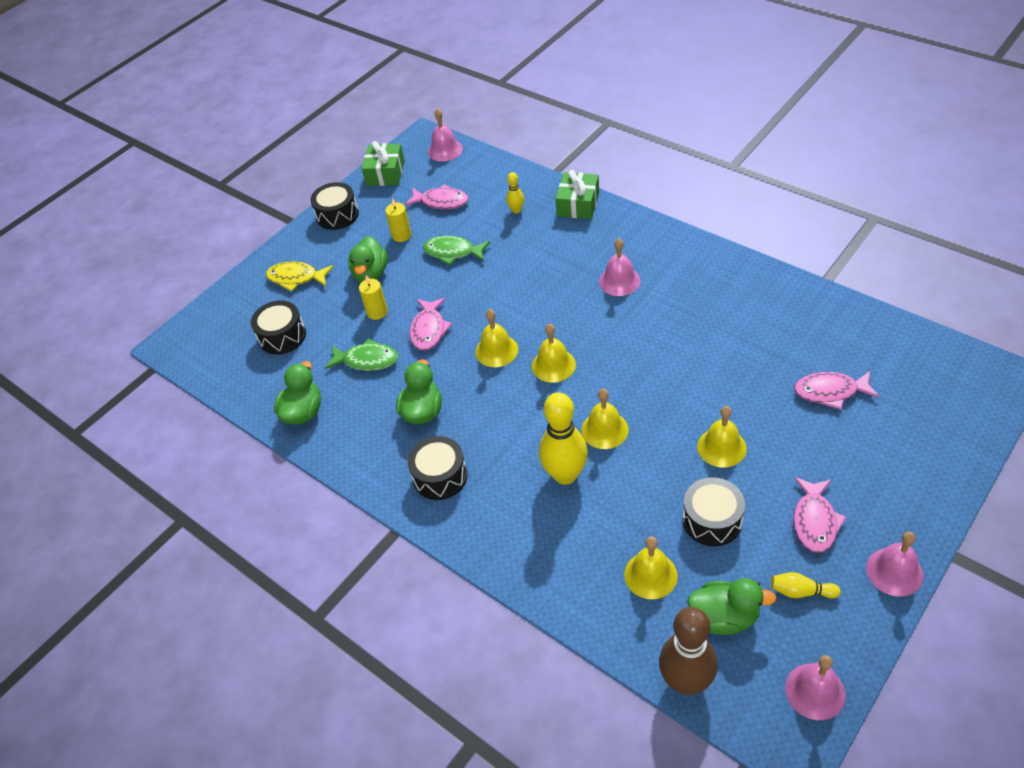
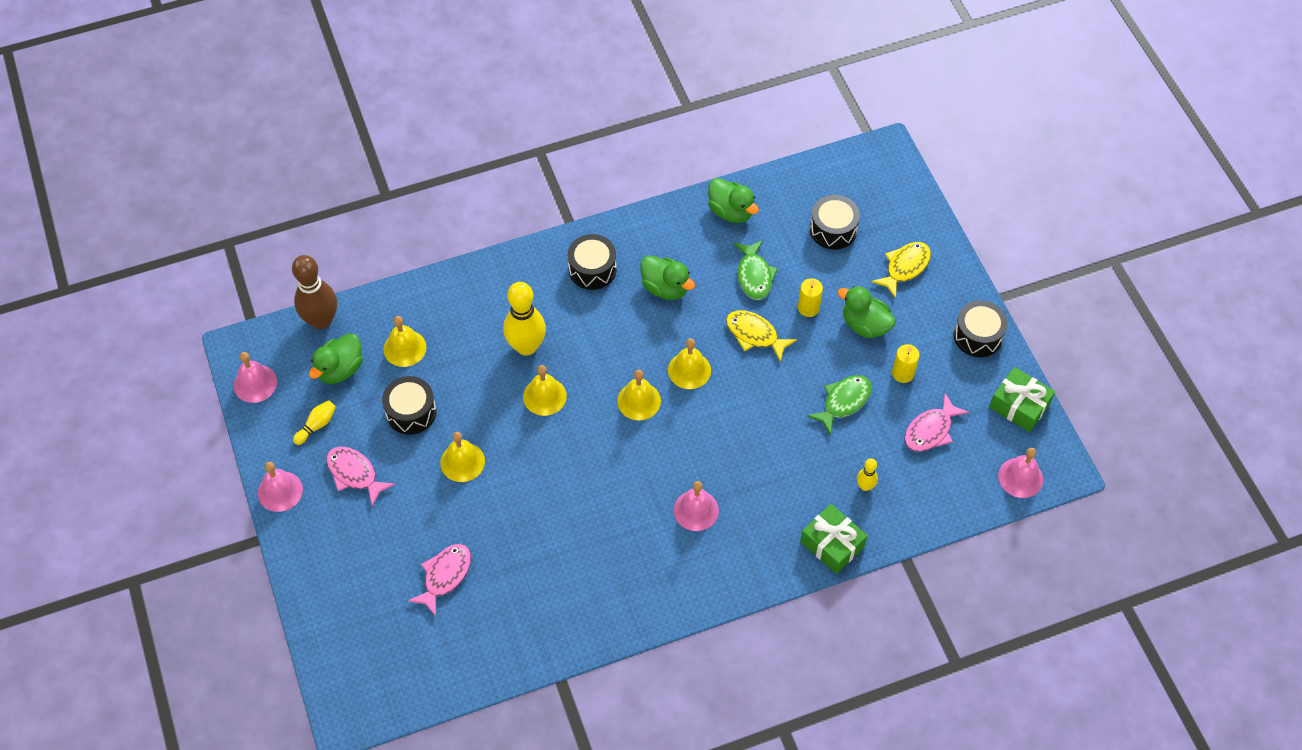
camera: 115 degrees right, 10 degrees up
green fish [325,339,398,371] -> green fish turned 45 degrees counterclockwise [734,240,778,300]
pink fish [410,298,452,351] -> yellow fish [726,310,797,362]

